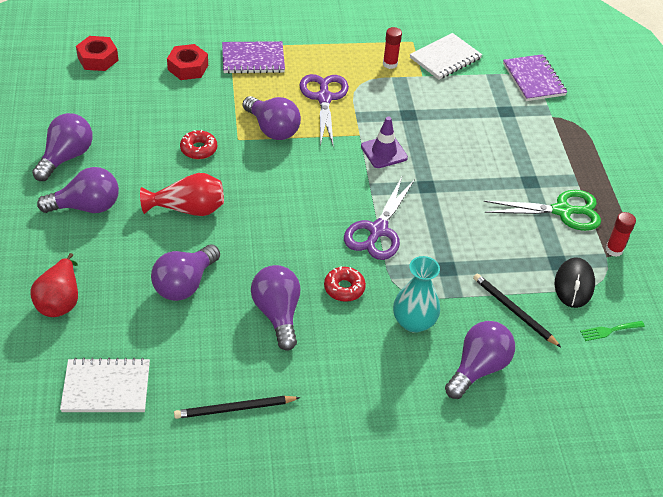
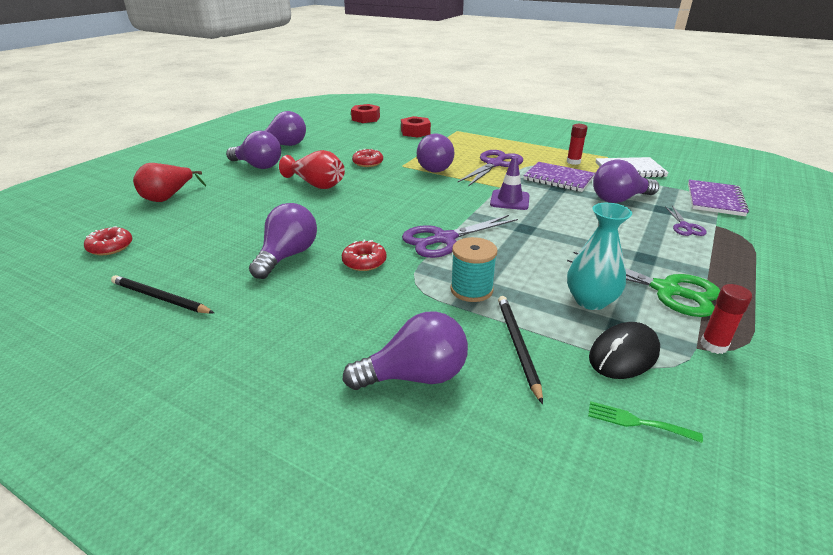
camera: 40 degrees right, 15 degrees down
white notebook [60,358,150,412] -> red donut [84,226,132,255]
purple light bulb [151,244,220,301] -> purple light bulb moved to [593,160,659,203]
purple notebook [222,41,285,74] -> purple notebook moved to [523,162,595,192]
turquoise vase [393,256,440,333] -> turquoise vase moved to [567,203,632,310]
none -> turquoise spool [450,237,497,302]
none -> purple scissors [665,205,707,236]

